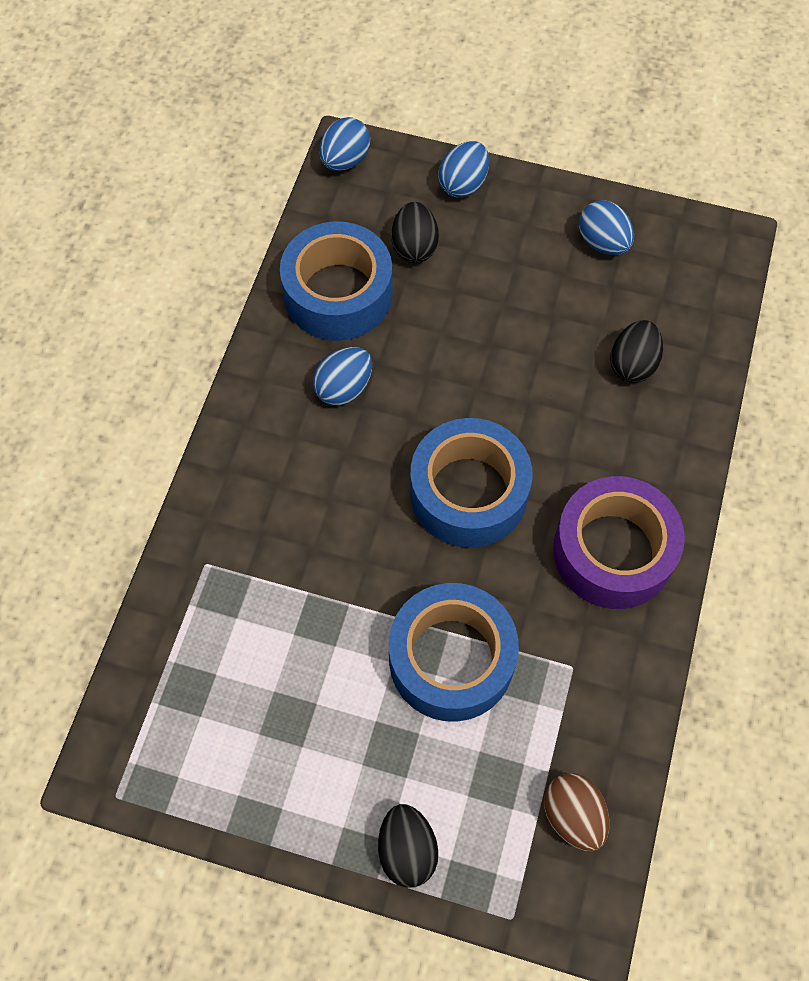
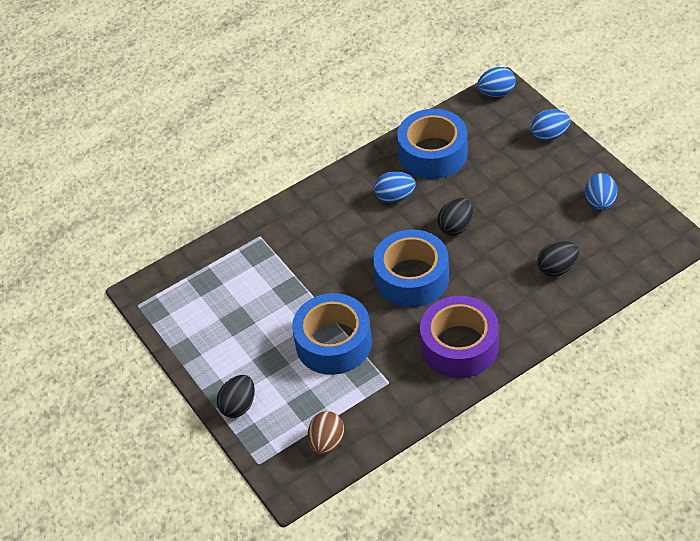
camera: 45 degrees right, 15 degrees down
black egg [391,202,439,263] -> black egg moved to [437,198,473,235]

